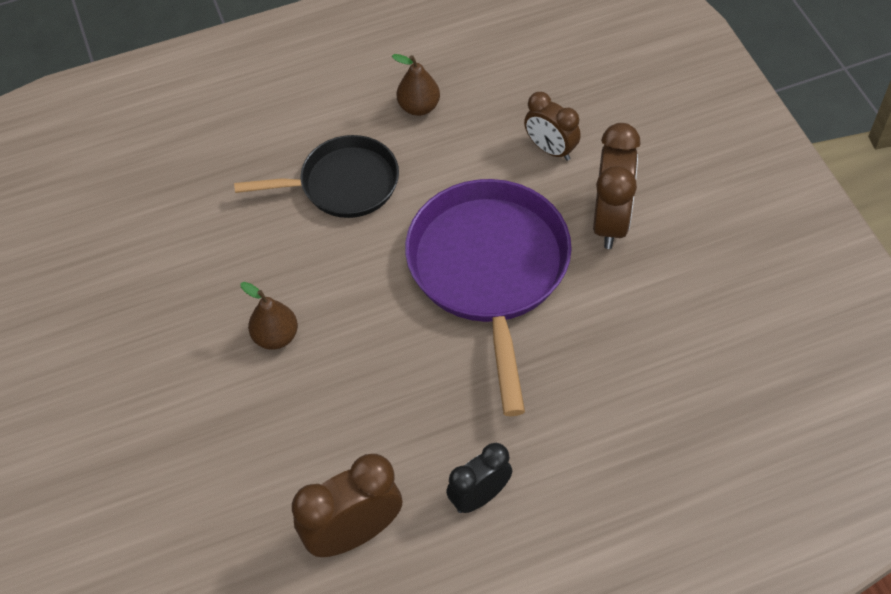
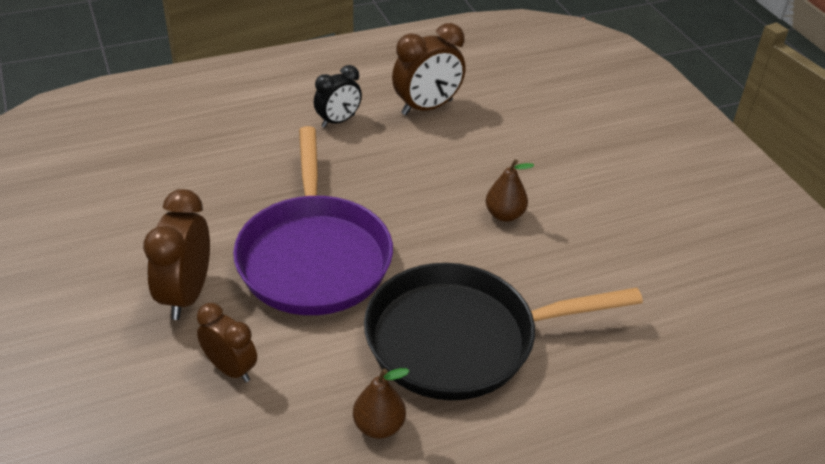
camera: 175 degrees right, 15 degrees down
black pan [234,135,399,218] -> black pan [364,263,643,400], size x1.60

